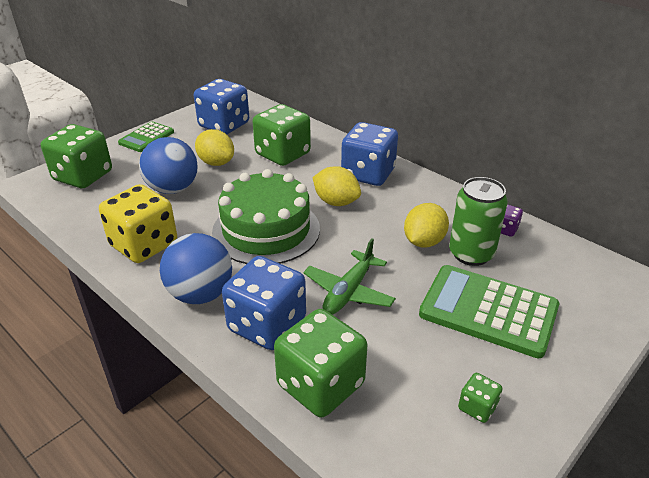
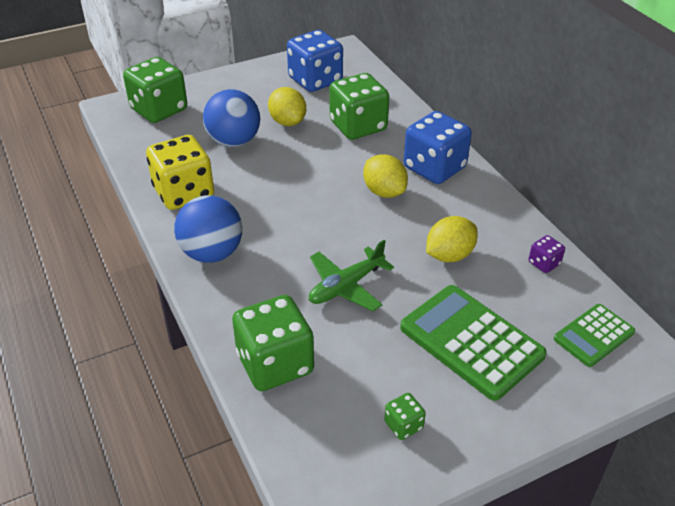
camera: 20 degrees right, 5 degrees up
green calculator [118,122,174,152] -> green calculator moved to [554,304,635,367]
green cake [212,169,320,264] -> none
blue dice [222,256,306,350] -> none
green can [449,177,508,266] -> none

